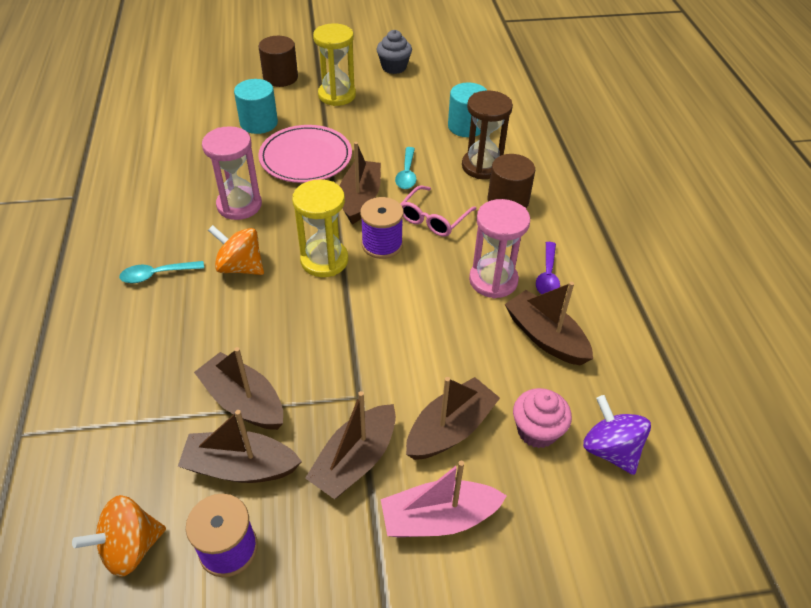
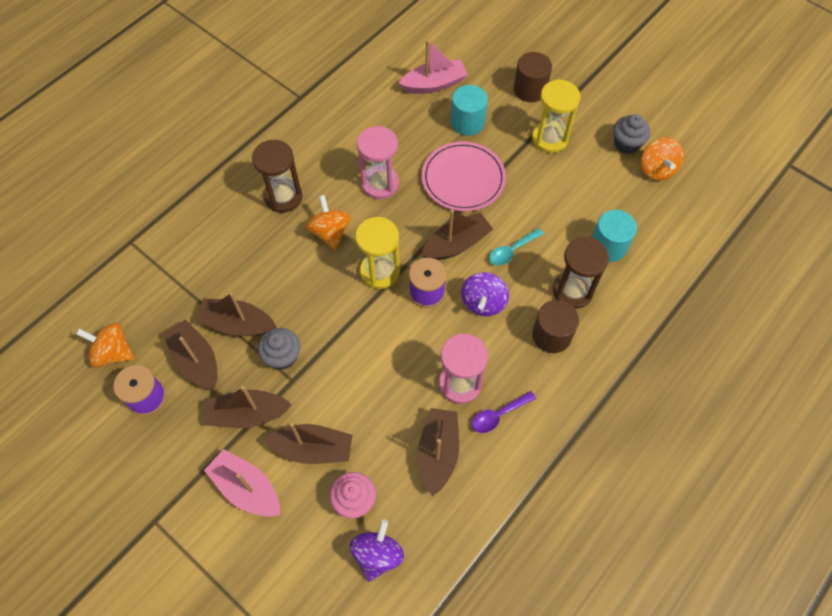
camera: 50 degrees right, 15 degrees up
turquoise spoon [119,261,204,283] -> brown hourglass [252,140,302,213]
brown boat [194,347,283,430] -> brown boat turned 75 degrees counterclockwise [195,292,276,336]
pink glasses [401,185,477,237] -> purple spinning top [461,272,509,316]
none -> grey cupcake [258,328,300,370]
none -> pink boat [399,40,468,94]
none -> orange spinning top [641,138,684,181]

